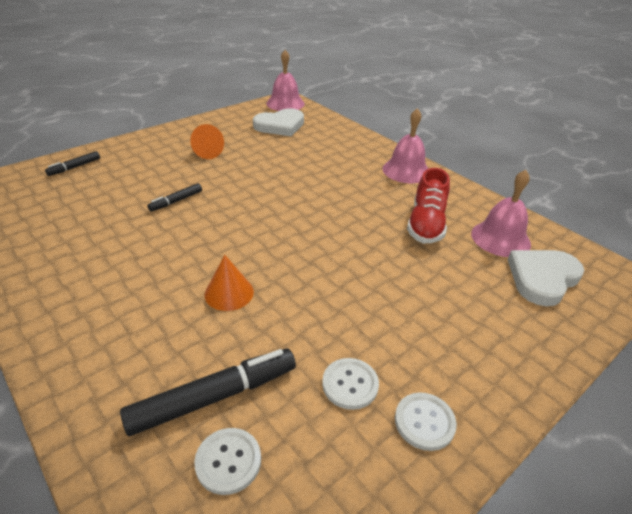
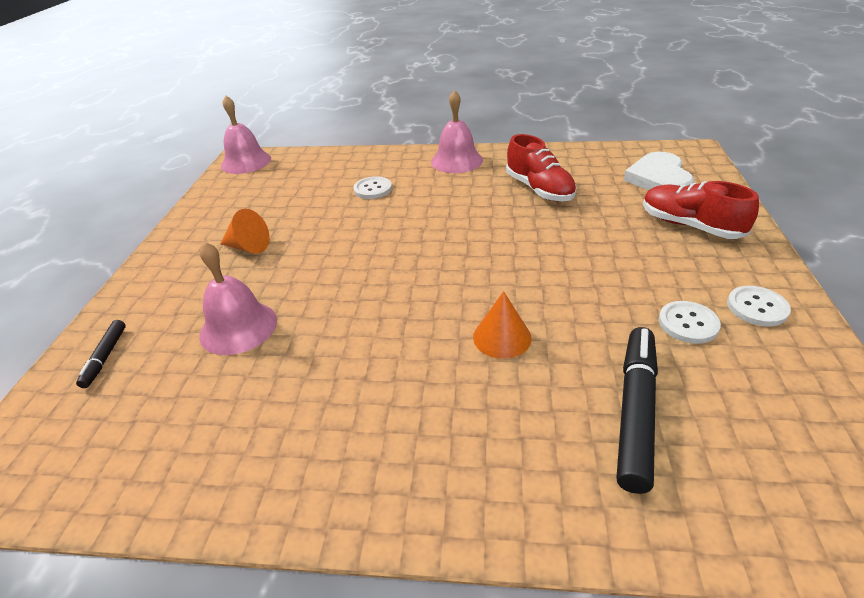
camera: 40 degrees left, 0 degrees up
black marker [147,183,202,212] -> none
white button [194,428,261,495] -> white button moved to [353,176,392,199]
white heart [253,108,304,136] -> none
pink bell [471,170,531,257] -> pink bell moved to [199,242,277,355]
none -> red shoe [643,181,759,239]

